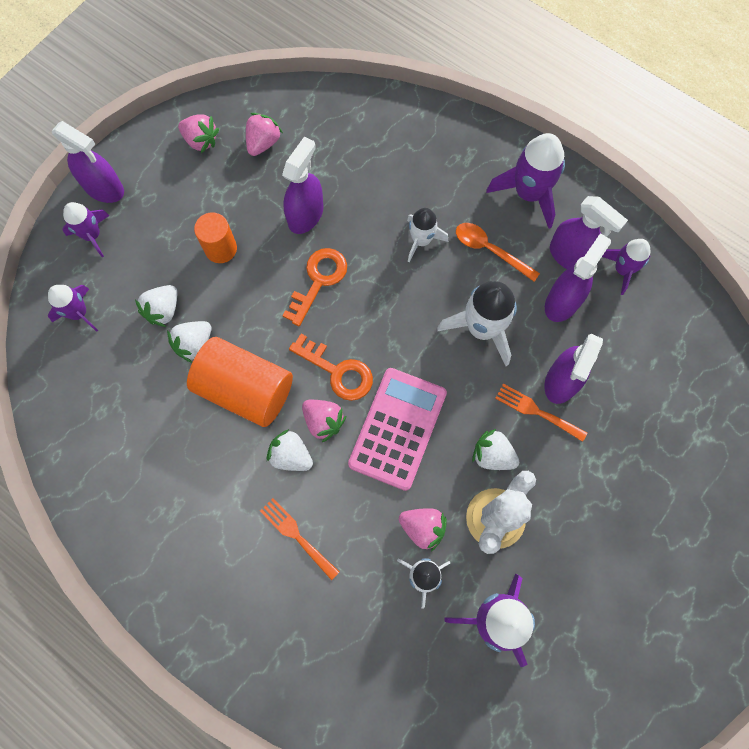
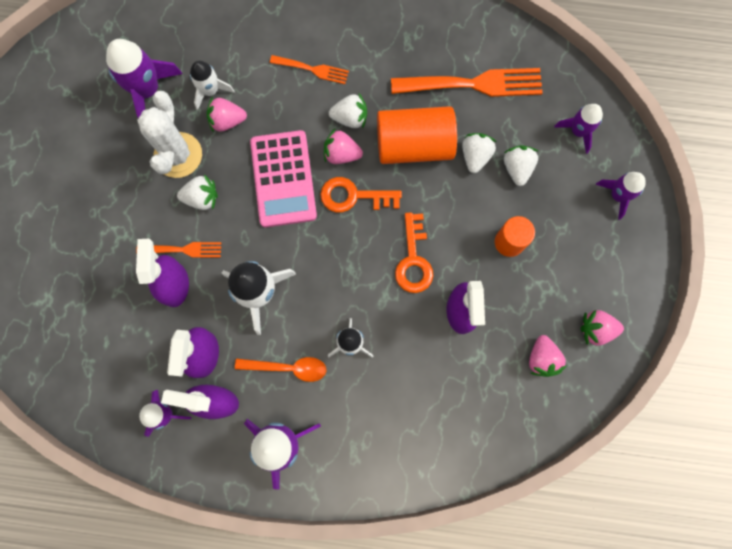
camera: 150 degrees right, 5 degrees up
purple spray bottle [52,121,124,203] -> none
none -> orange fork [391,68,543,97]

